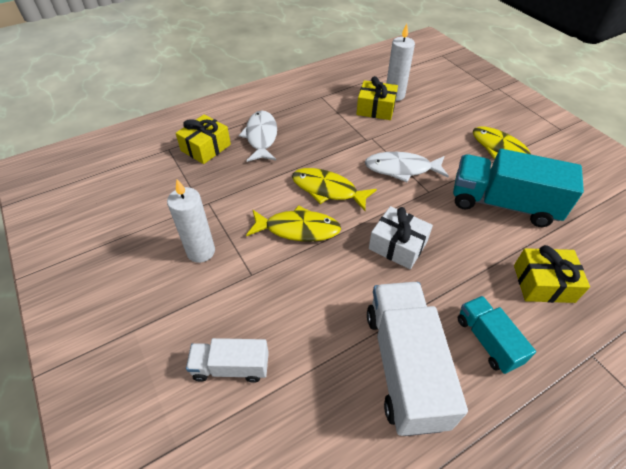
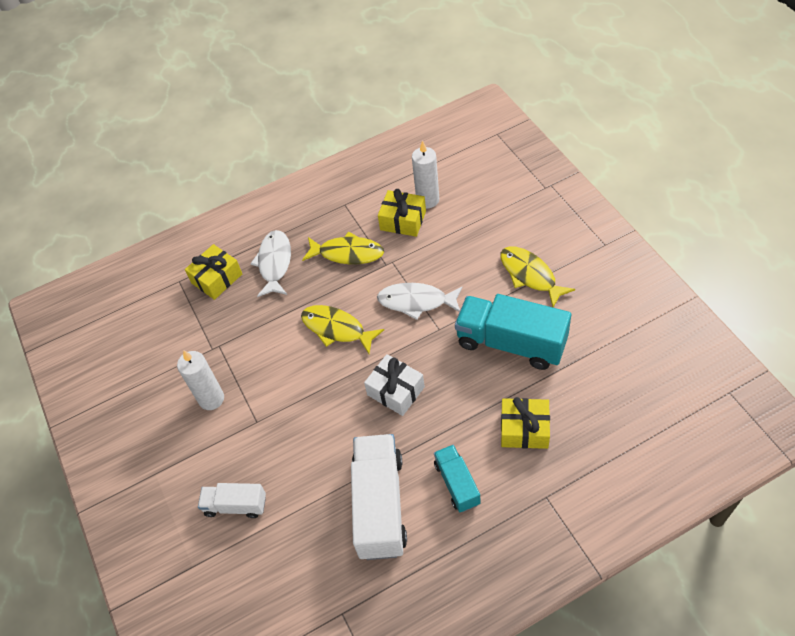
camera: 10 degrees right, 5 degrees up
yellow fish [246,205,341,242] -> yellow fish moved to [302,232,384,264]

